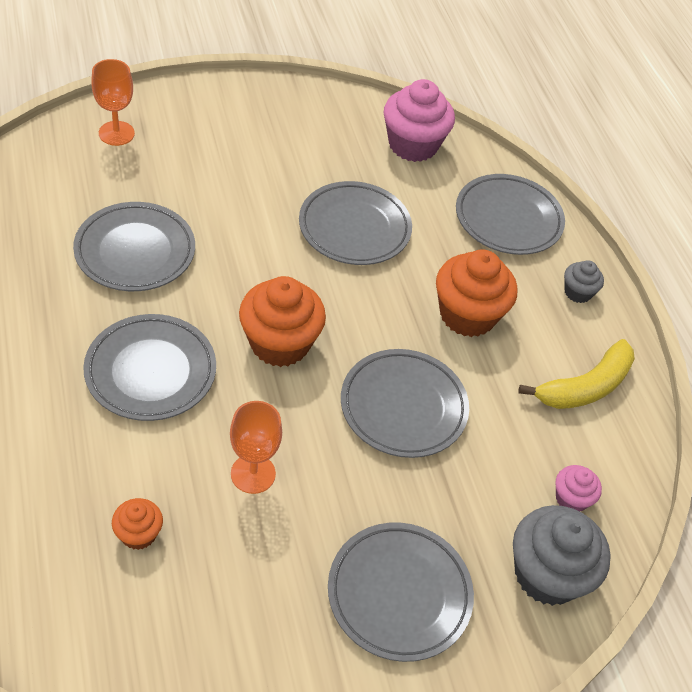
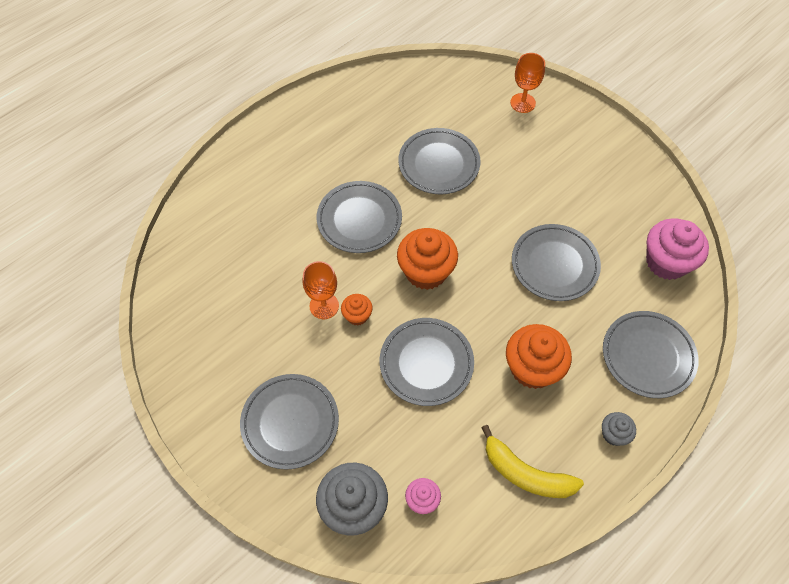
camera: 70 degrees right, 10 degrees up
orange cupcake [112,498,163,550] -> orange cupcake moved to [341,294,373,326]

